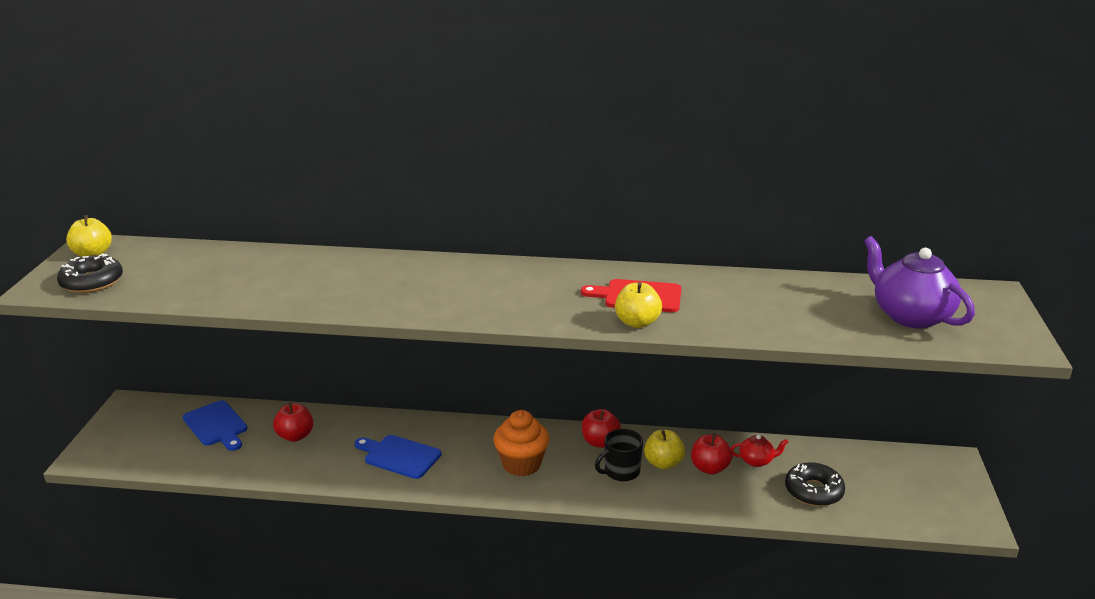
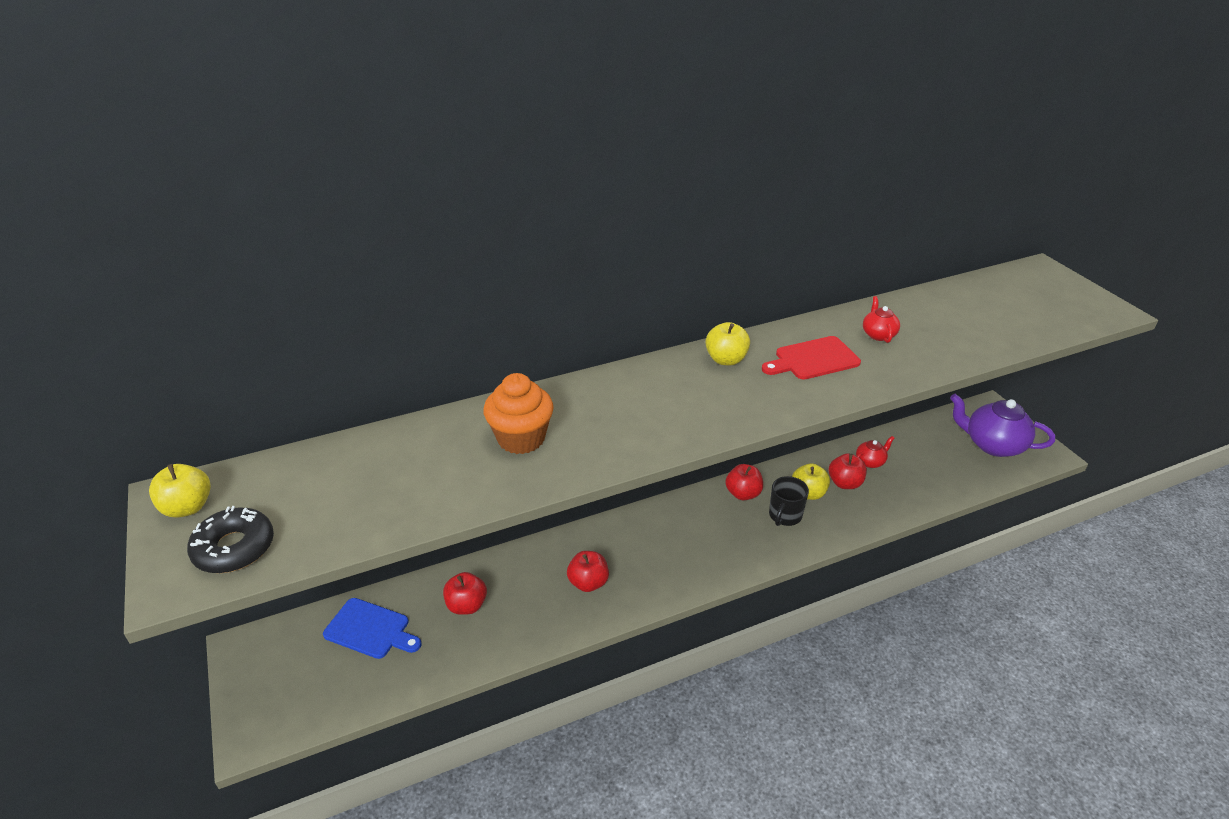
camera: 30 degrees left, 10 degrees up
blue cutting board [354,435,441,479] -> red apple [567,551,609,592]
orange cupcake [493,410,550,476] -> orange cupcake moved to [483,373,554,454]
yellow apple [615,282,662,328] -> yellow apple moved to [705,322,750,365]
black donut [785,462,845,506] -> none
purple teapot [864,236,975,328] -> purple teapot moved to [950,394,1055,457]
none -> red teapot [863,296,900,343]

